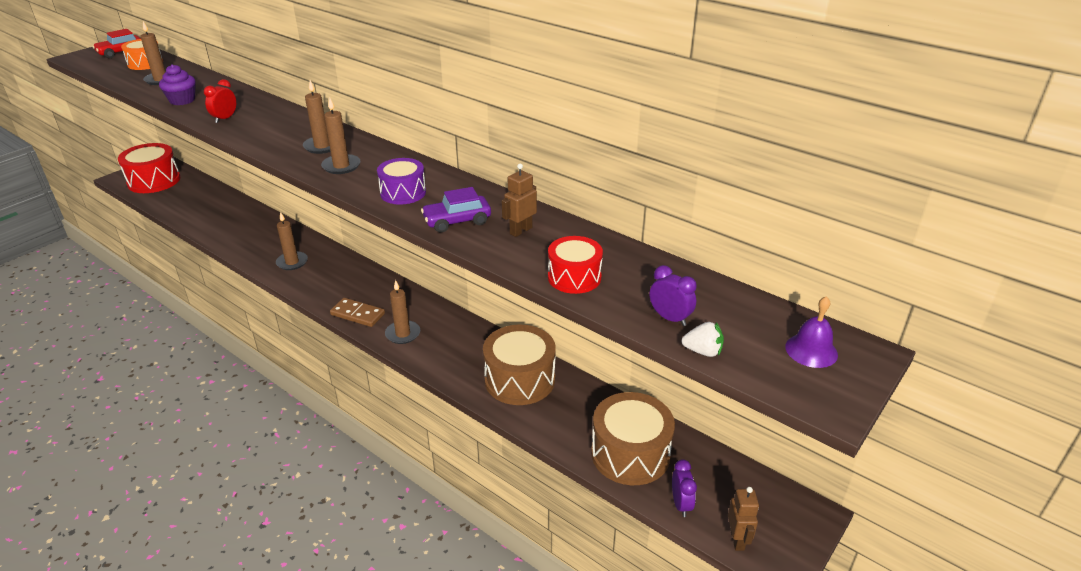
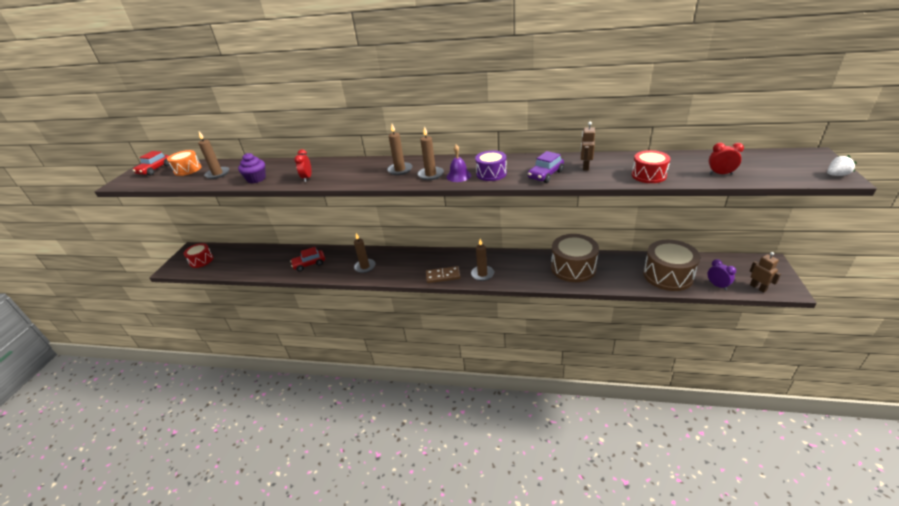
camera: 25 degrees left, 0 degrees up
red drum [118,143,180,193] -> red drum [184,243,213,268], size x0.60
purple clock [650,265,697,326] -> red clock [709,143,744,175]
white strawberry [682,322,724,357] -> white strawberry moved to [827,155,857,176]
purple bell [785,296,838,368] -> purple bell moved to [447,145,471,182]
none -> red car [290,247,325,272]

